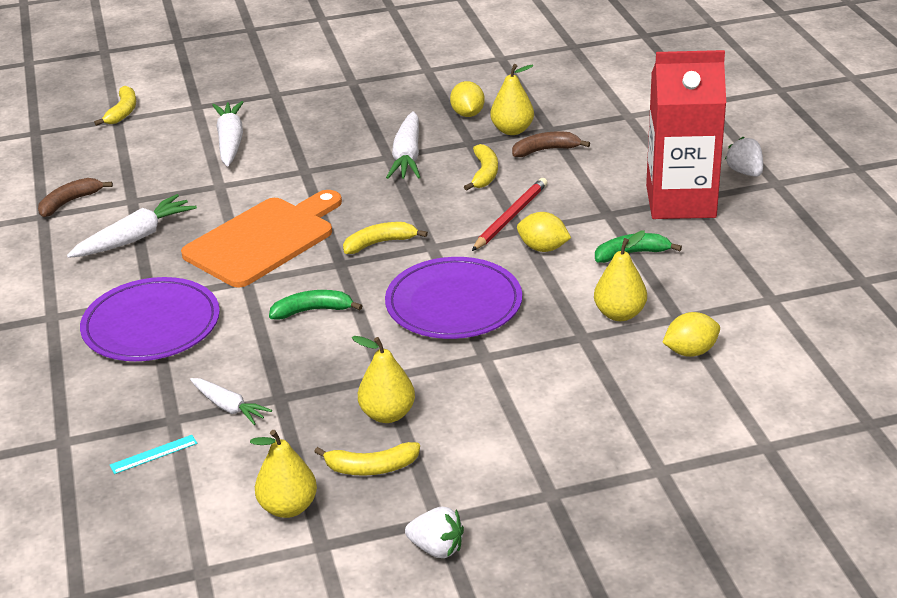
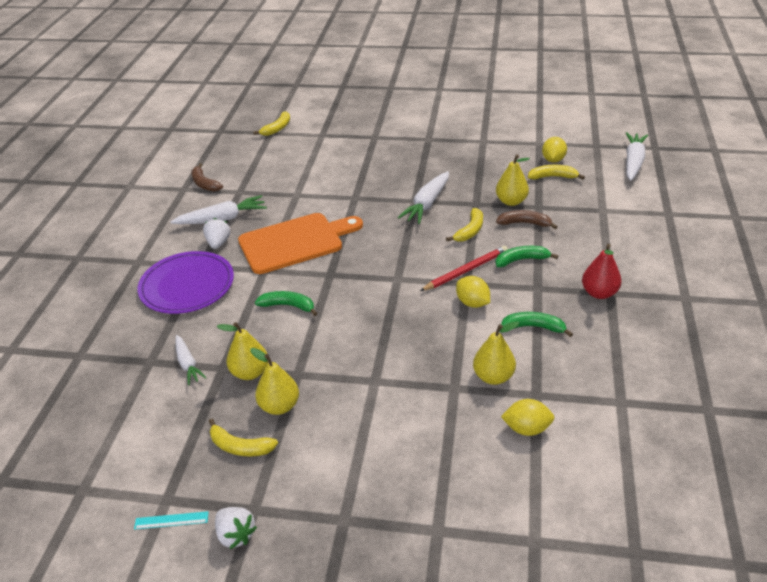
camera: 25 degrees right, 5 degrees up
brown banana [38,178,113,217] -> brown banana turned 105 degrees counterclockwise [191,163,223,192]
turquoise ruler [110,435,197,474] -> turquoise ruler moved to [134,511,209,530]
white carrot [212,101,243,167] -> white carrot moved to [626,132,648,181]
yellow pear [250,430,317,518] -> yellow pear moved to [217,322,268,380]
yellow banana [343,222,428,254] -> yellow banana moved to [528,165,585,180]
purple plate [385,257,522,339] -> none
yellow lemon [450,81,485,117] -> yellow lemon moved to [542,137,567,163]
red carton [646,50,726,219] -> red pear [582,244,622,299]
white strawberry [725,137,763,177] -> white strawberry moved to [203,218,231,249]
none -> green banana [496,246,558,267]

